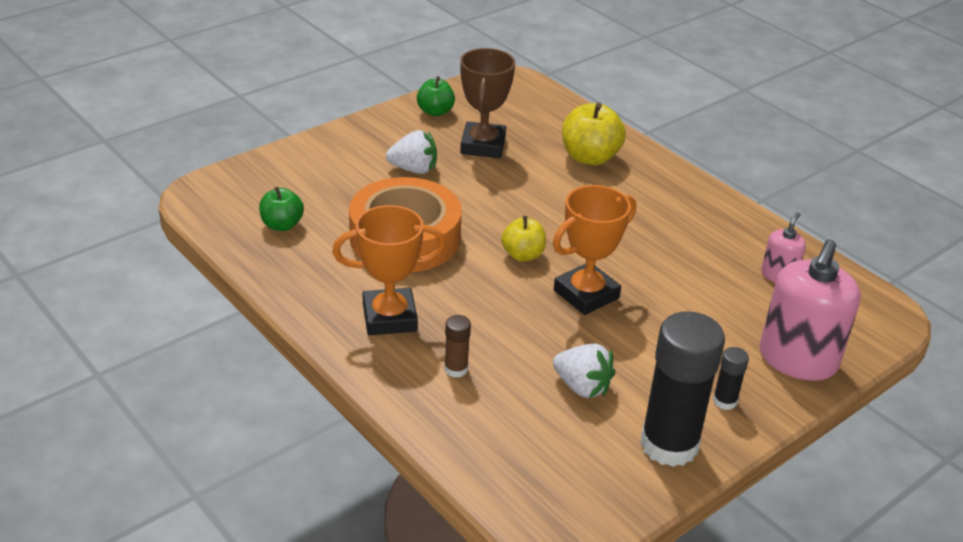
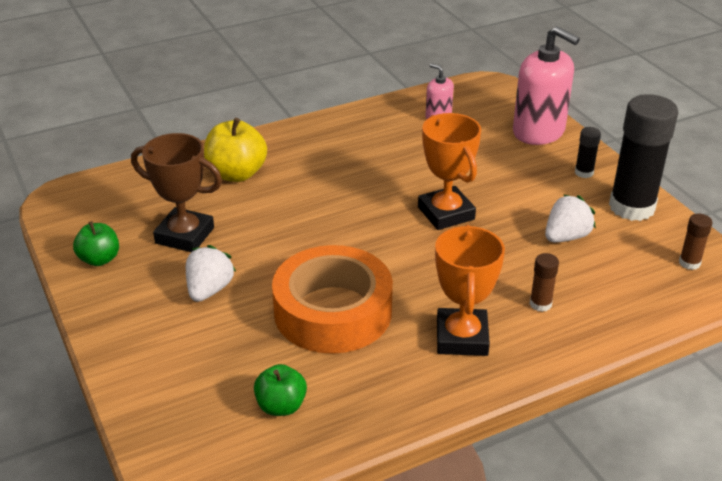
camera: 75 degrees left, 0 degrees up
yellow apple [501,216,546,262] -> none
none -> brown glue stick [679,213,713,270]

